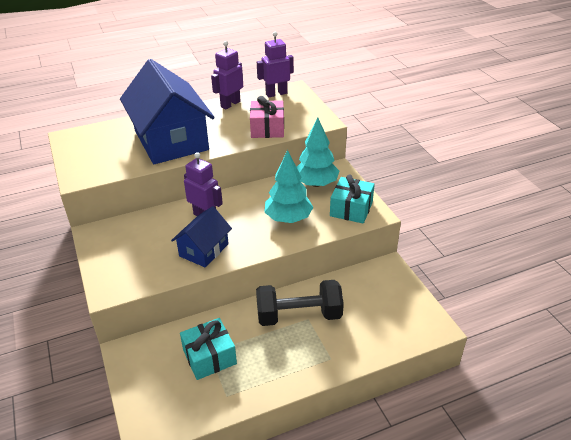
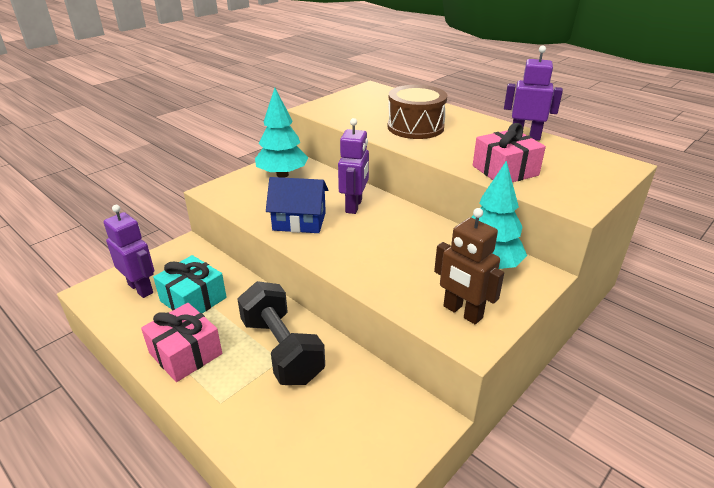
camera: 65 degrees right, 5 degrees down
blue house [120,59,215,164] -> brown drum [388,85,447,139]
purple robot [257,32,294,98] -> purple robot moved to [104,205,154,298]
turquoise tree [264,150,313,223] -> turquoise tree moved to [255,88,308,178]
turquoise gift [330,175,375,224] -> brown robot [434,208,504,324]
none -> pink gift [141,303,222,382]

